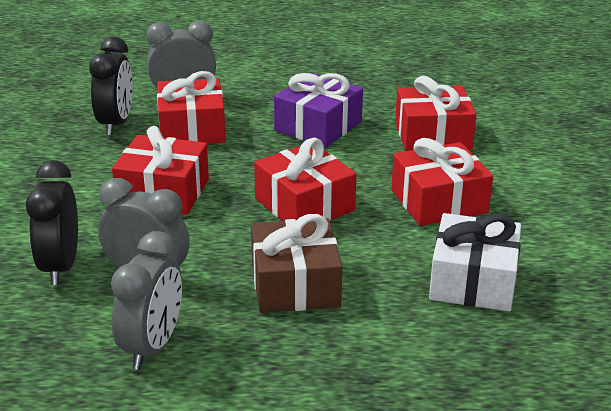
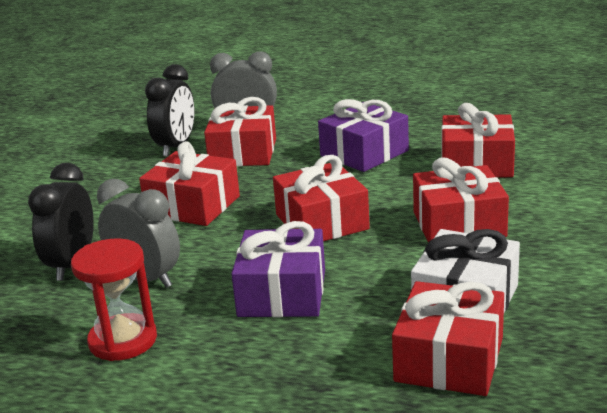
camera: 15 degrees right, 5 degrees down
grey clock [111,231,182,370] -> red hourglass [71,238,157,361]
brown gift [251,214,342,313] -> purple gift [231,221,325,317]
none -> red gift [392,281,504,396]

